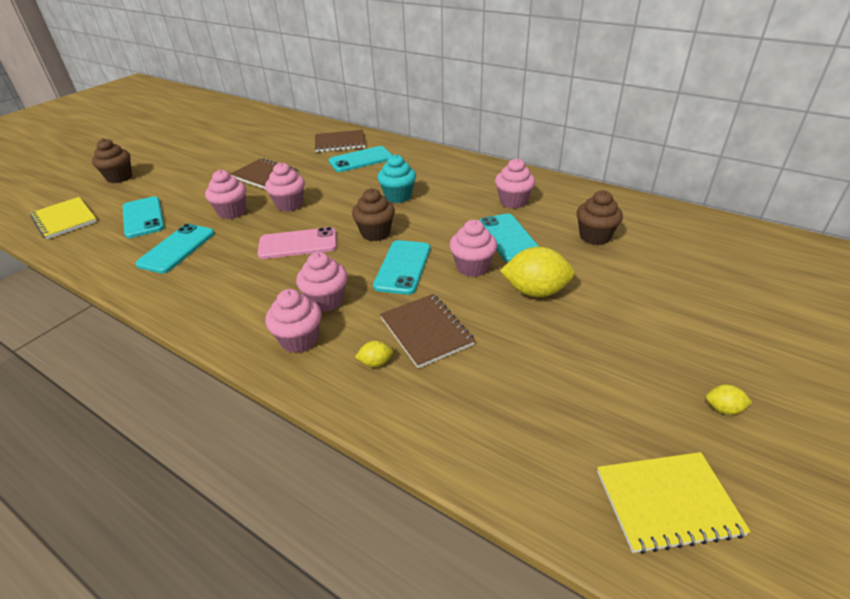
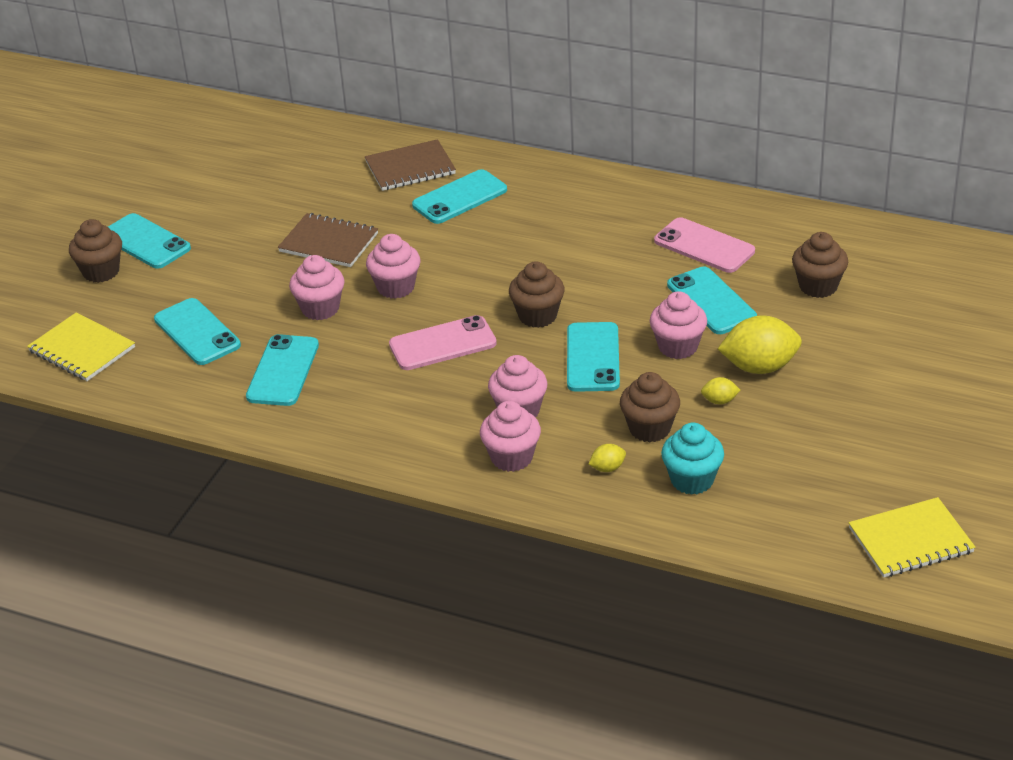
camera: 10 degrees left, 0 degrees up
turquoise cupcake [378,154,416,203] -> turquoise cupcake moved to [661,422,724,495]
brown notebook [380,294,475,368] -> brown cupcake [620,372,680,443]
pink cupcake [495,158,535,209] -> pink phone [654,217,755,273]
yellow lemon [706,384,752,415] -> yellow lemon moved to [701,377,740,404]
none -> turquoise phone [108,213,191,269]

